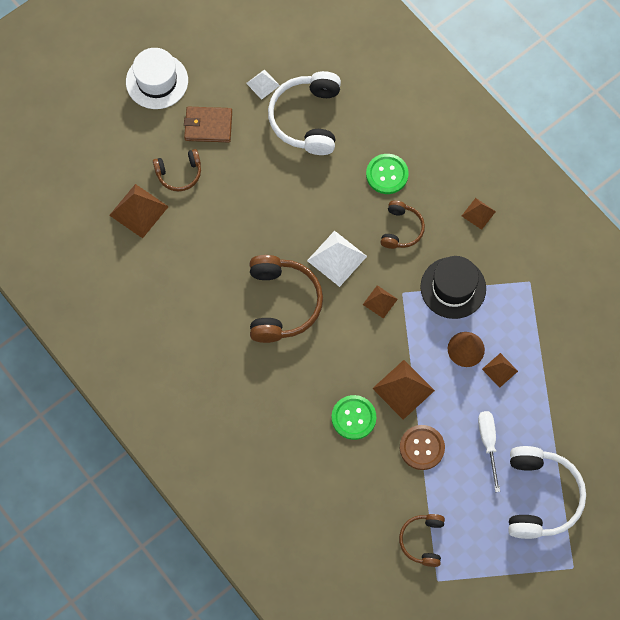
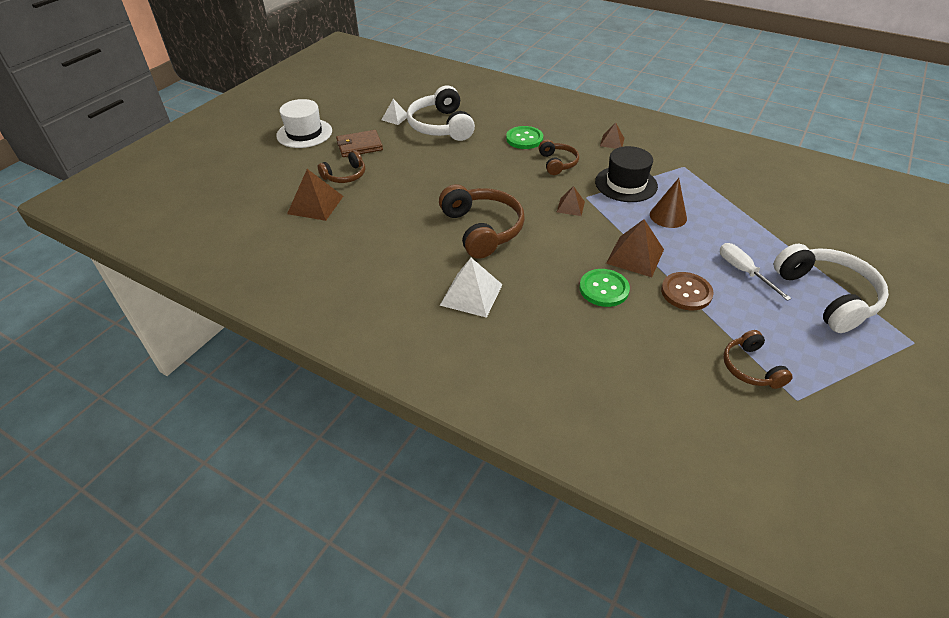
camera: 20 degrees left, 25 degrees down
white pyramid [307,231,367,287] -> white pyramid moved to [440,258,503,318]
brown pyramid [482,353,518,388] -> none

